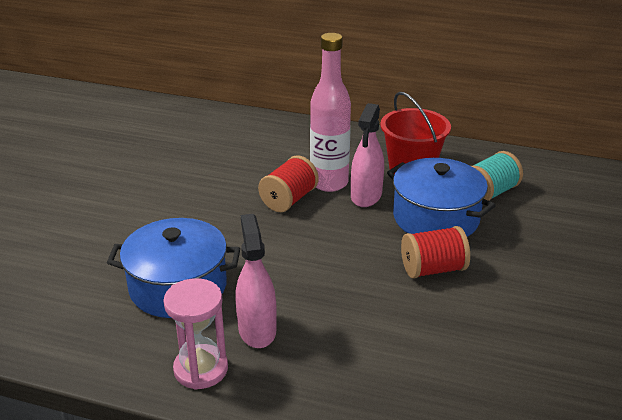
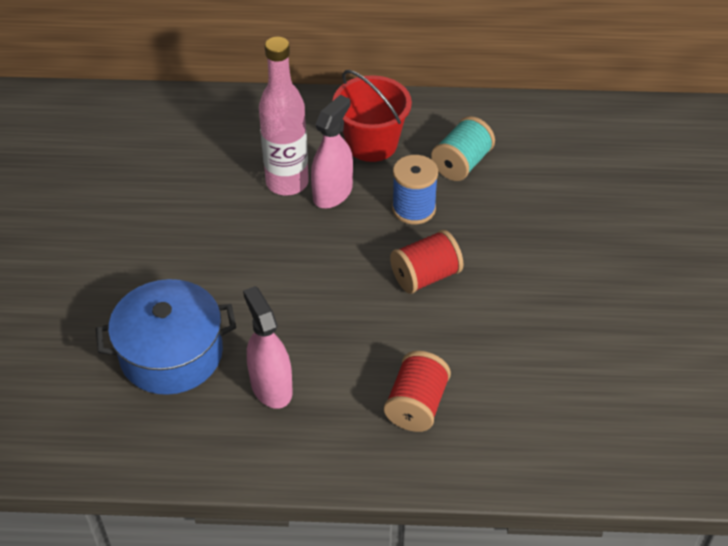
camera: 15 degrees left, 15 degrees up
pink hourglass [163,278,228,390] -> none
red spool [258,155,319,212] -> red spool moved to [384,351,451,432]
pink spray bottle [351,103,384,207] -> pink spray bottle turned 150 degrees counterclockwise [311,95,353,208]
blue pot [387,158,496,237] -> blue spool [392,155,438,224]

